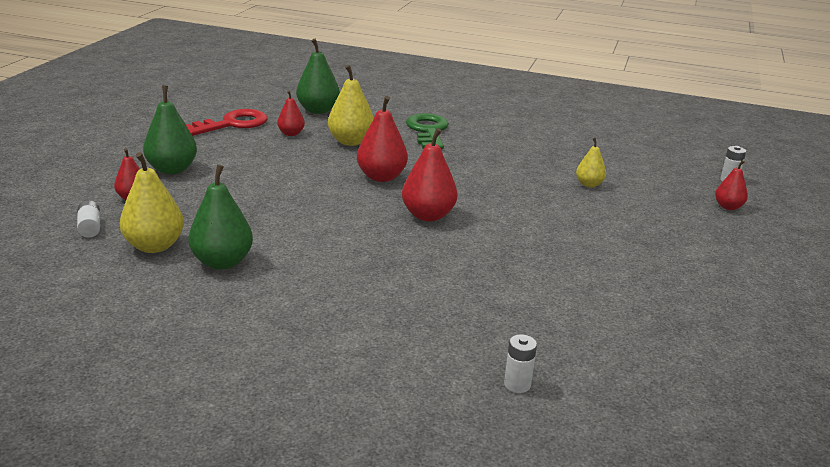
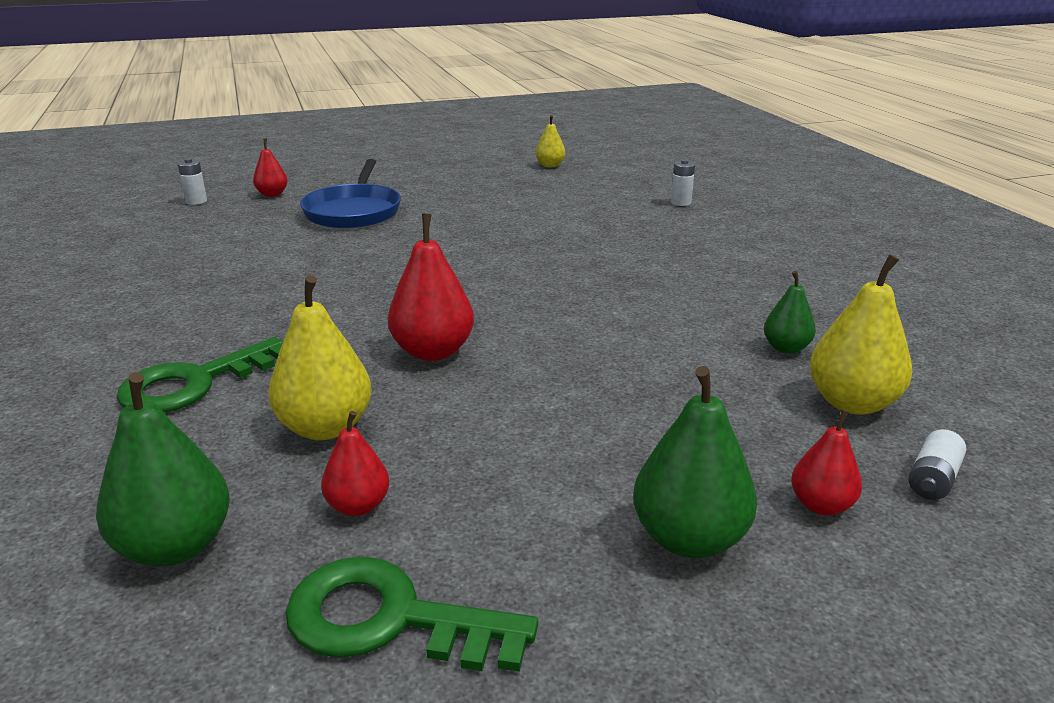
camera: 125 degrees left, 0 degrees up
red key [186,109,268,136] -> green key [285,556,538,672]
green pear [188,164,253,270] -> green pear [764,271,816,354], size x0.59
red pear [402,128,457,221] -> none
yellow pear [576,138,606,188] -> yellow pear moved to [536,115,565,167]
none -> blue pan [300,159,401,229]

